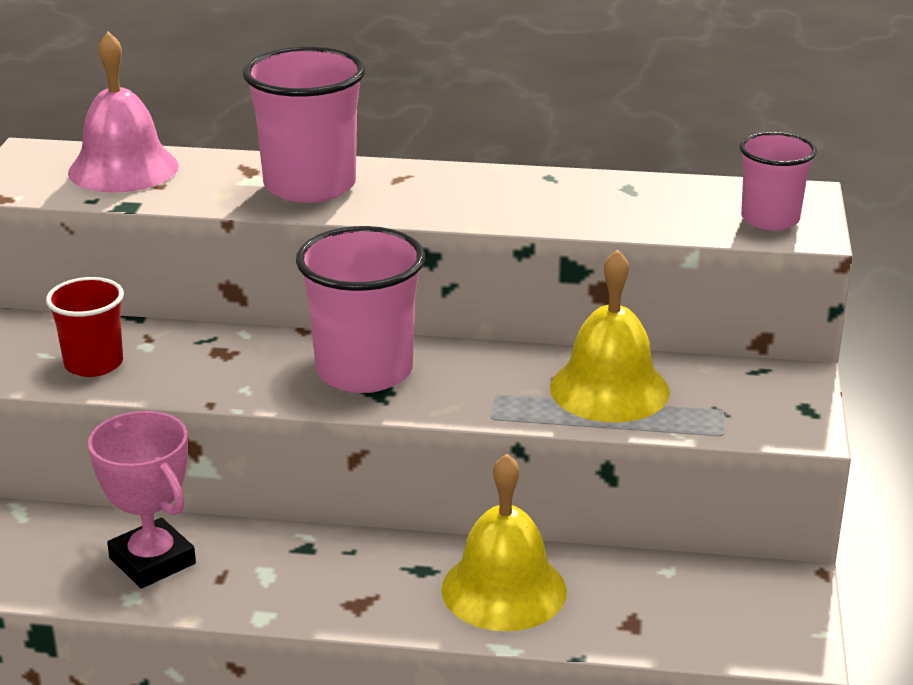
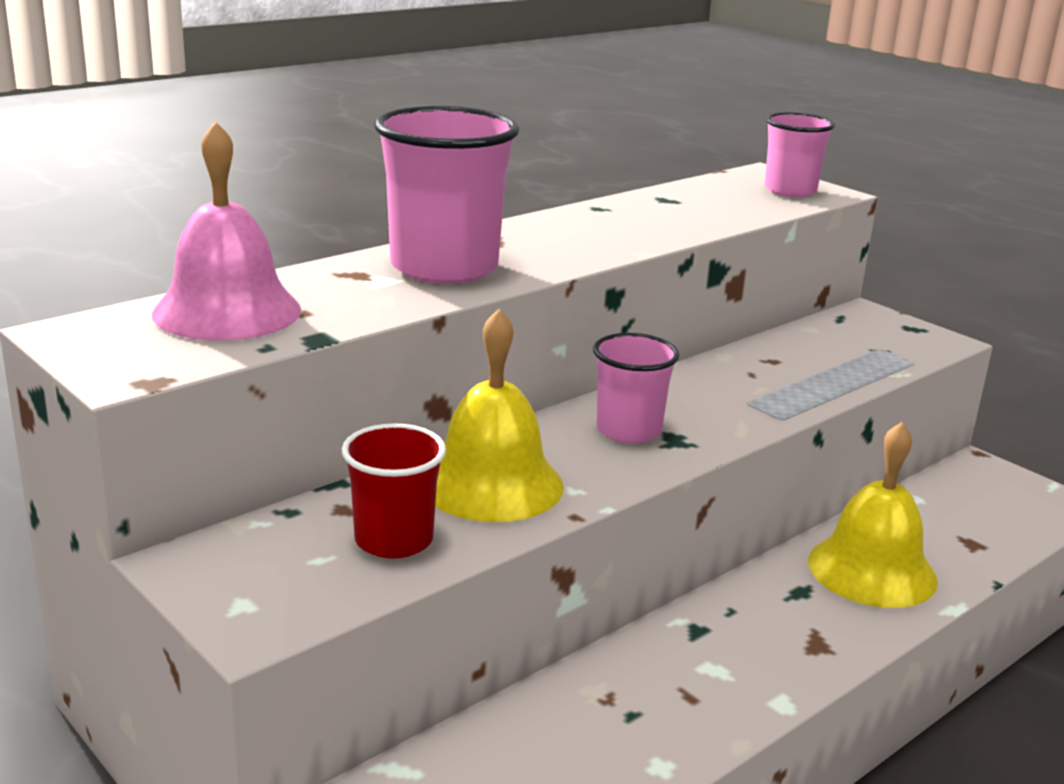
camera: 50 degrees left, 5 degrees down
pink trophy [88,411,196,588] -> none
pink cup [296,226,425,393] -> pink cup [593,333,680,444], size x0.61
yellow bell [550,249,670,422] -> yellow bell moved to [435,309,564,522]

